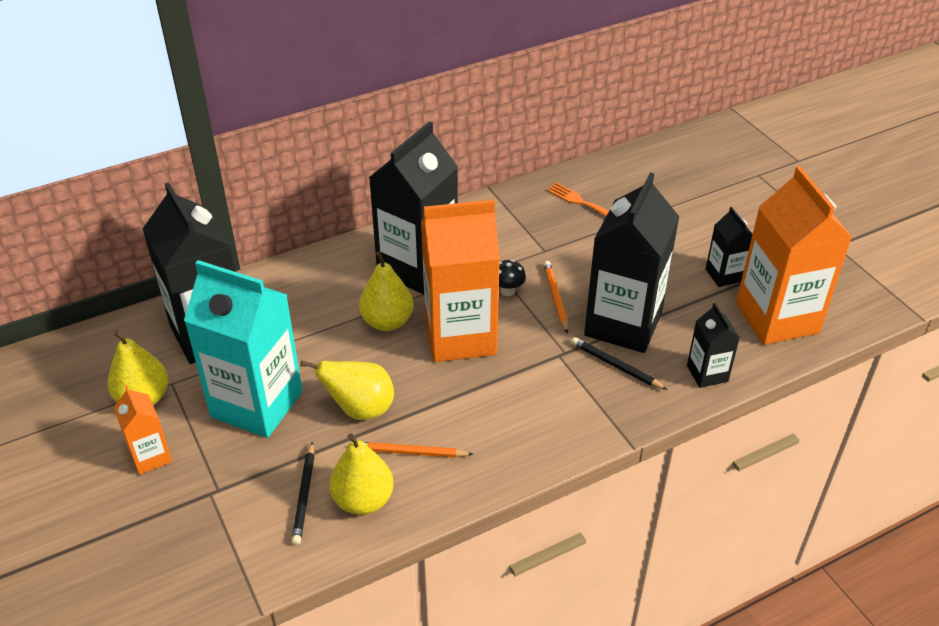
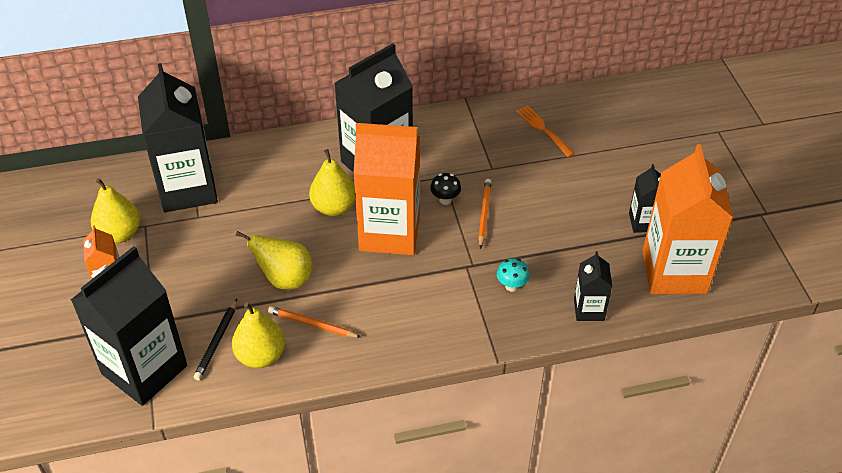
camera: 15 degrees right, 5 degrees up
turquoise carton [184,260,303,438] -> none
black pencil [571,337,668,390] -> turquoise mushroom [497,258,530,292]
black carton [584,173,680,353] -> black carton moved to [71,246,187,406]

